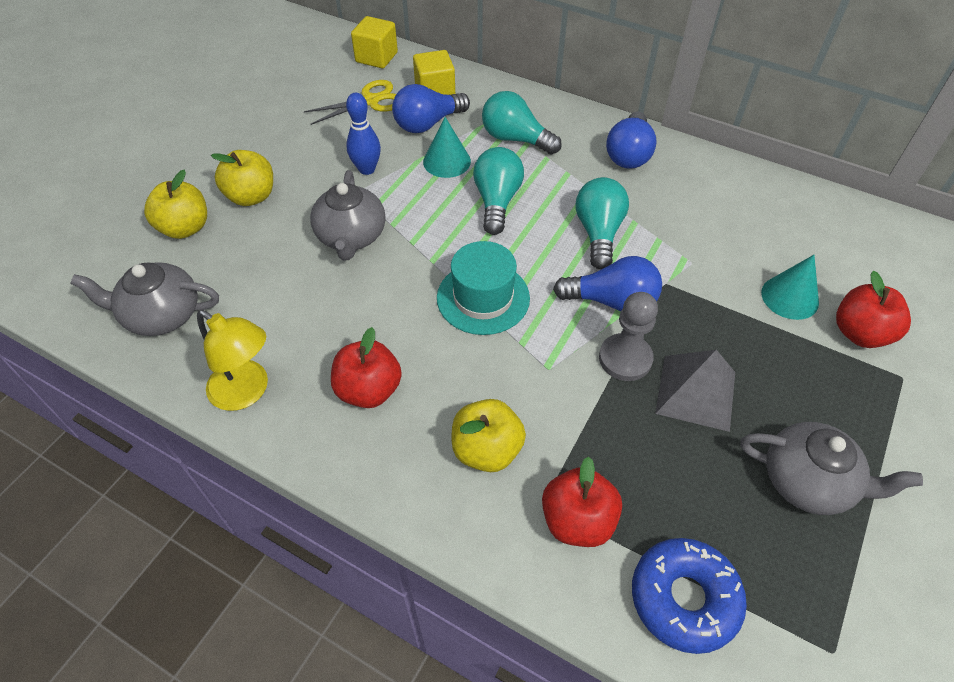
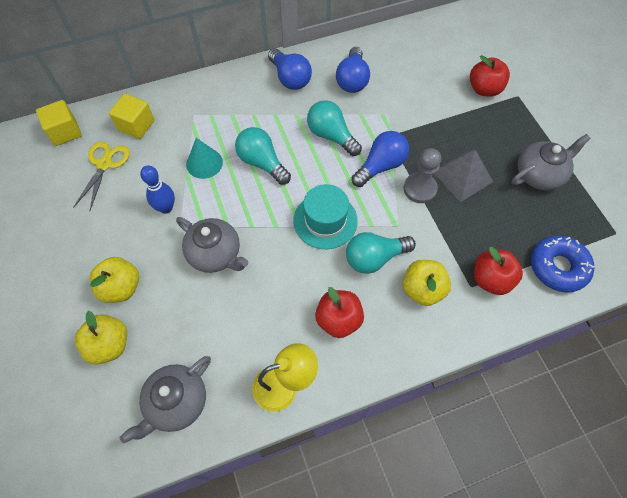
camera: 50 degrees left, 10 degrees up
blue light bulb [392,84,470,133] -> blue light bulb moved to [336,47,370,93]
turquoise light bulb [482,91,562,155] -> turquoise light bulb moved to [346,232,416,274]
turquoise cone [761,255,819,320] -> none

